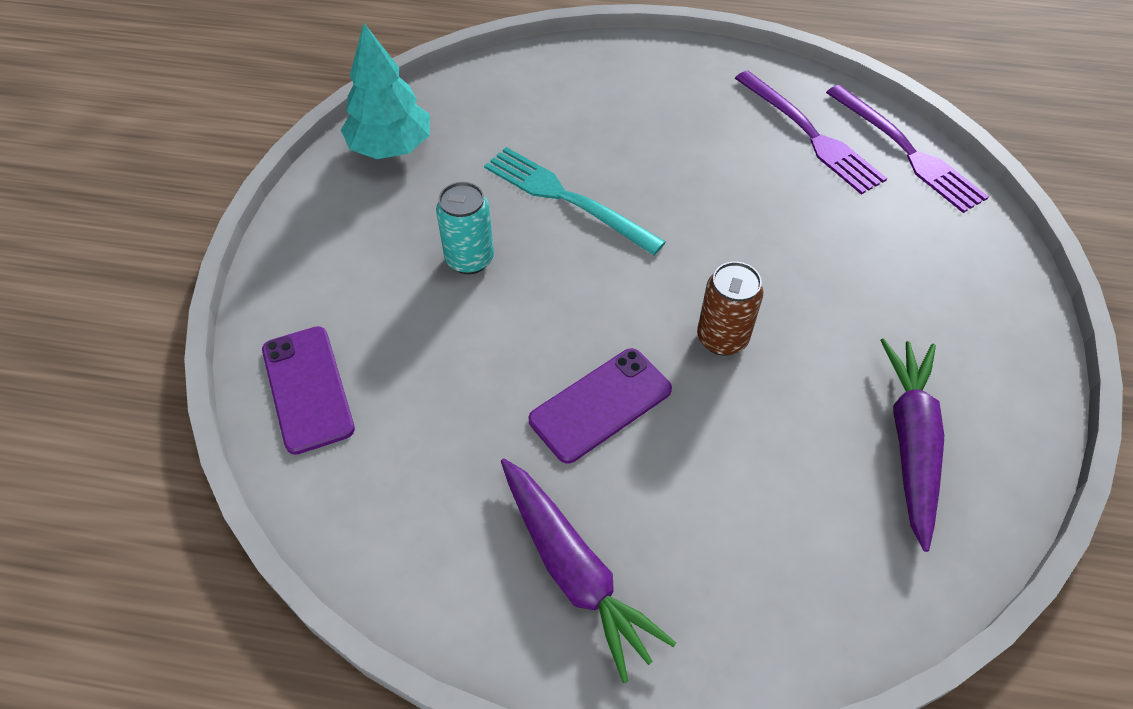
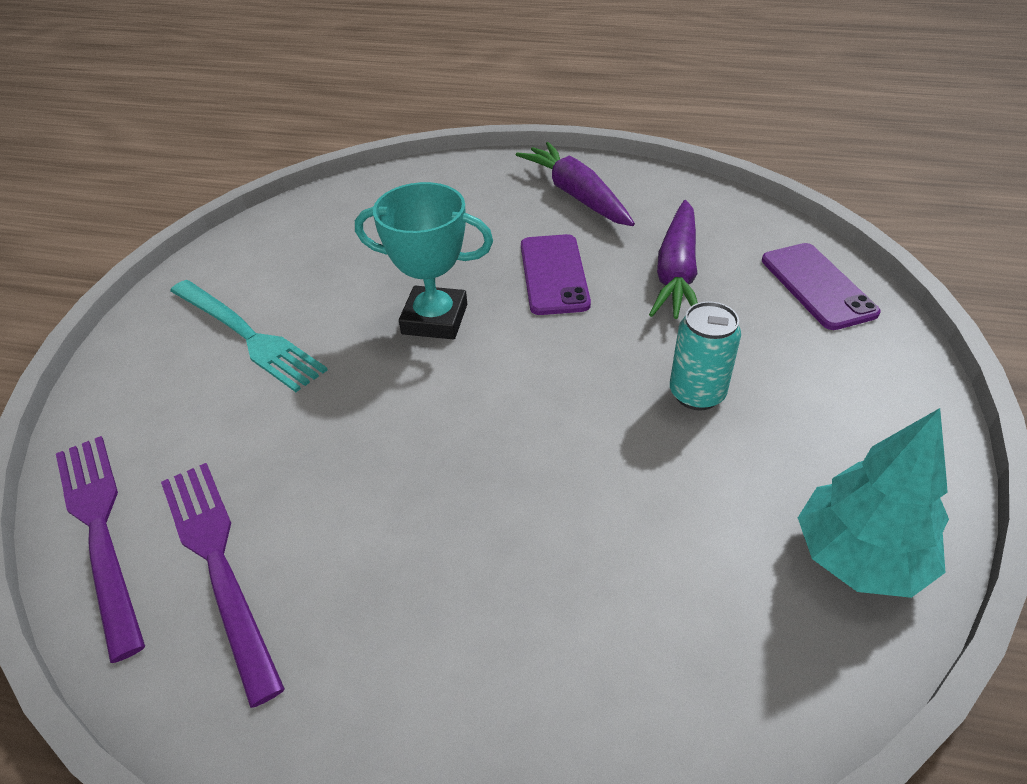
camera: 175 degrees left, 10 degrees down
turquoise fork [484,147,666,255] -> turquoise fork moved to [170,280,327,392]
purple phone [529,348,672,464] -> purple phone turned 60 degrees counterclockwise [521,234,591,315]
brown can [697,262,764,356] -> turquoise trophy [355,182,493,339]
purple carrot [880,338,944,552] -> purple carrot moved to [649,200,698,319]

